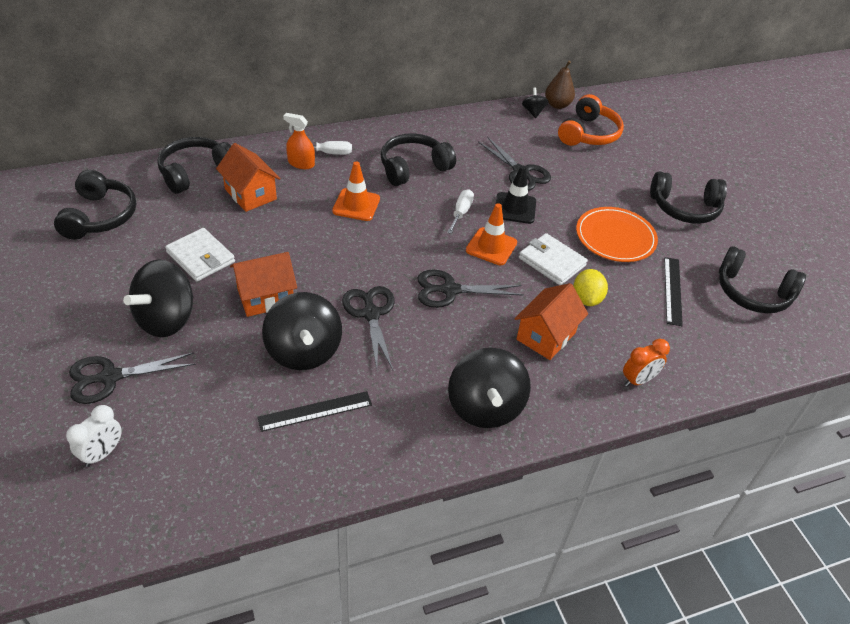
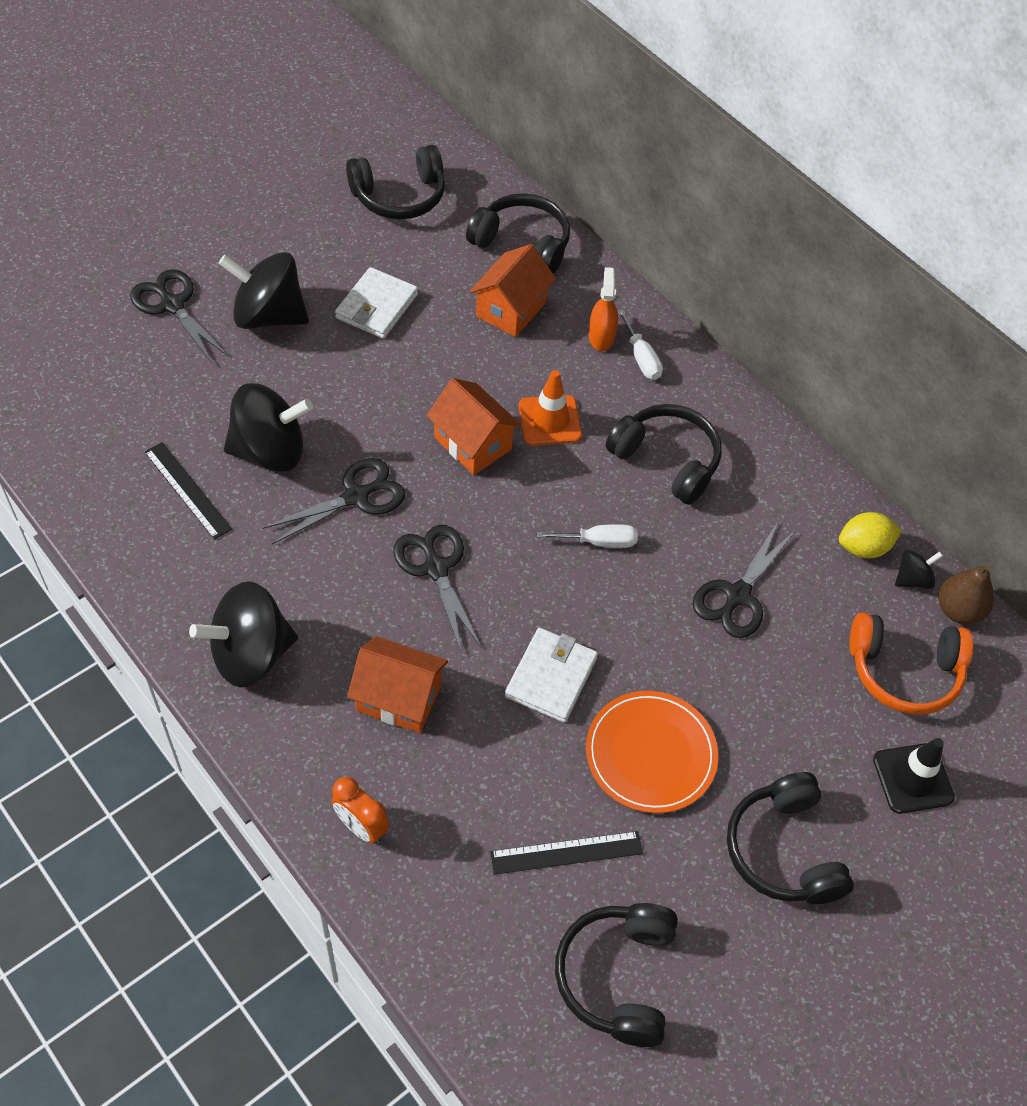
camera: 70 degrees right, 10 degrees up
white clock [66,405,122,467] -> none
orange house [230,252,297,317] -> orange house moved to [426,378,522,475]
black spinning top [262,292,342,370] -> black spinning top turned 150 degrees counterclockwise [224,383,313,472]
orange traffic cone [466,203,517,265] -> none
black traffic cone [495,166,536,224] -> black traffic cone moved to [873,738,955,814]
yellow lemon [573,269,608,306] -> yellow lemon moved to [839,512,902,558]

